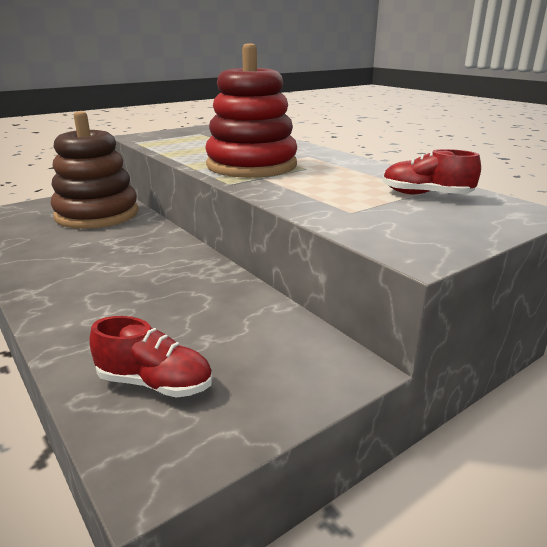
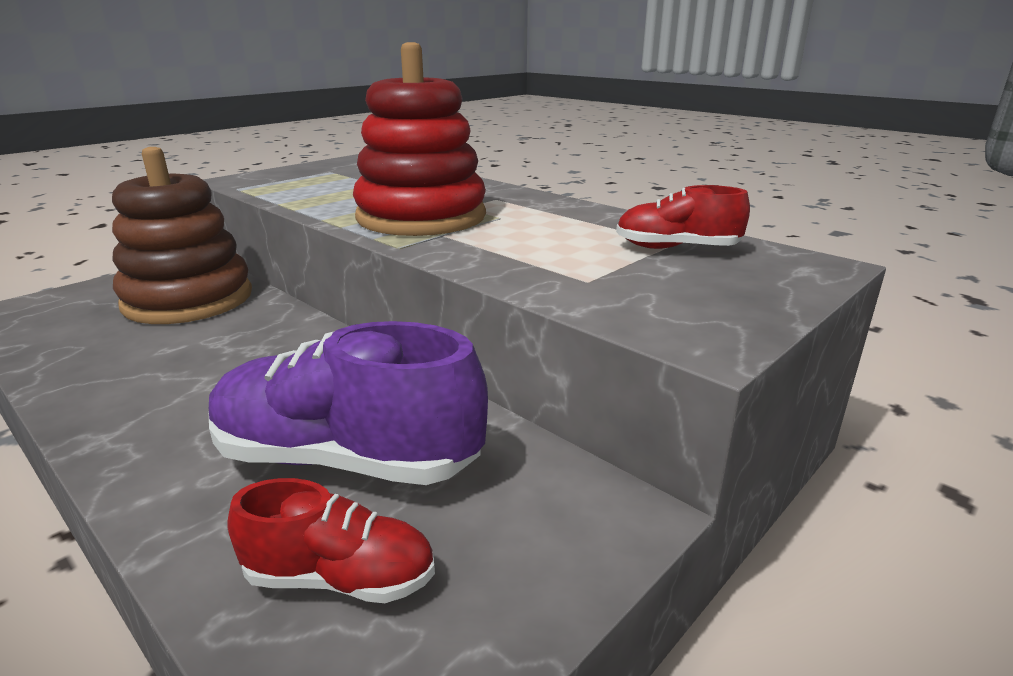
camera: 10 degrees left, 0 degrees up
none -> purple shoe [209,321,488,485]

